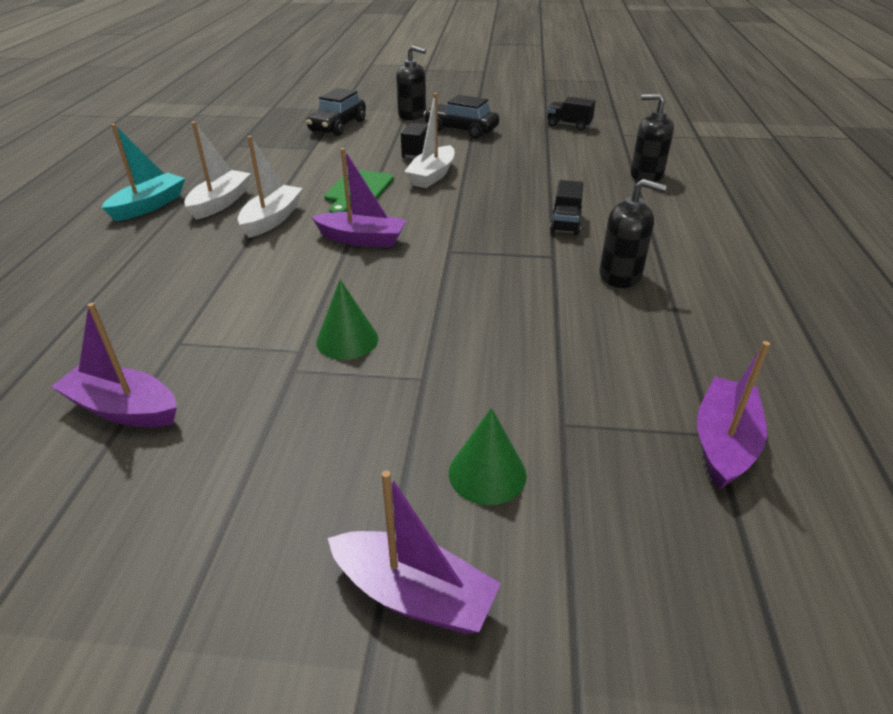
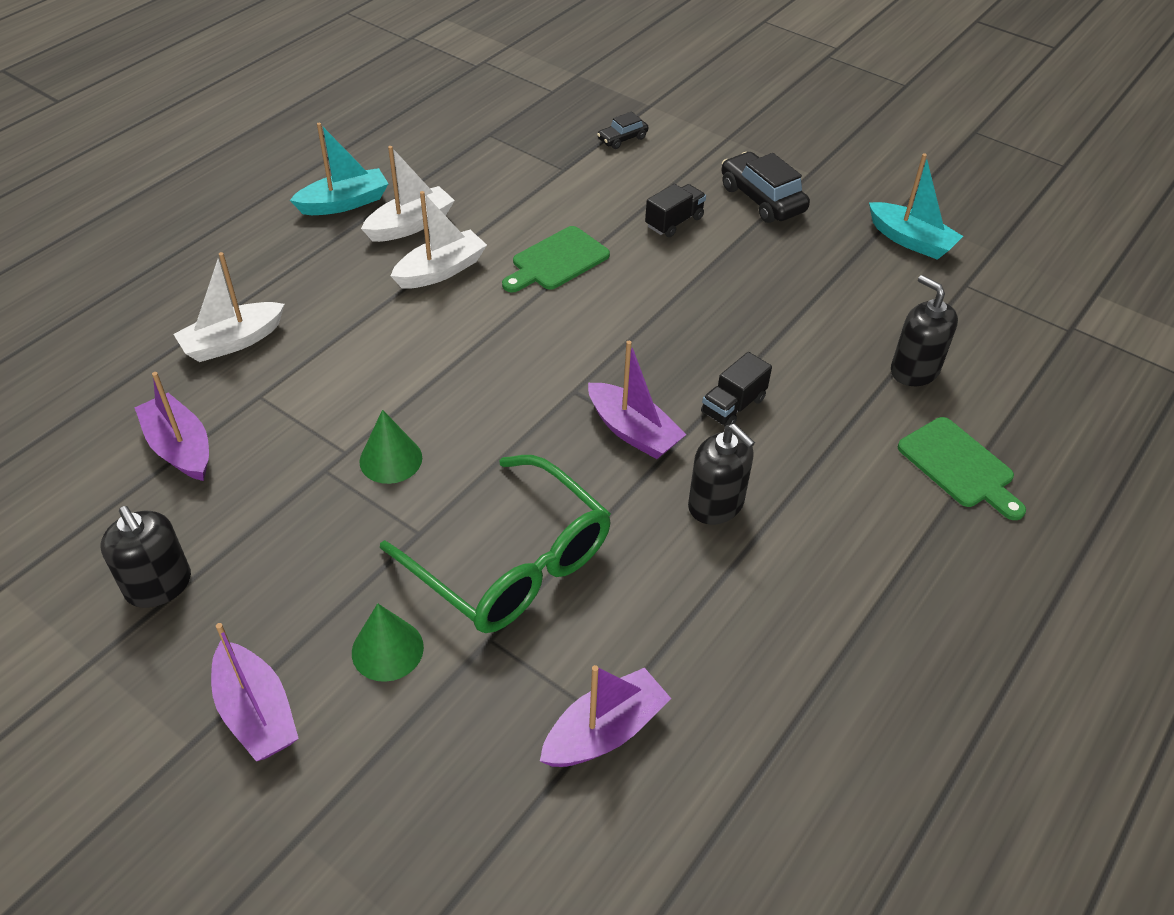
camera: 30 degrees right, 10 degrees up
black car [306,88,366,136] -> black car [597,111,648,149], size x0.55
purple boat [312,148,407,247] -> purple boat moved to [588,341,687,459]
black soap dispenser [396,46,426,120] -> black soap dispenser moved to [100,506,191,608]
white boat [404,93,454,188] -> white boat moved to [173,252,285,362]
black truck [547,97,596,131] -> turquoise boat [869,153,963,260]
none -> green glasses [380,455,611,633]
none -> green cutting board [898,417,1026,520]

